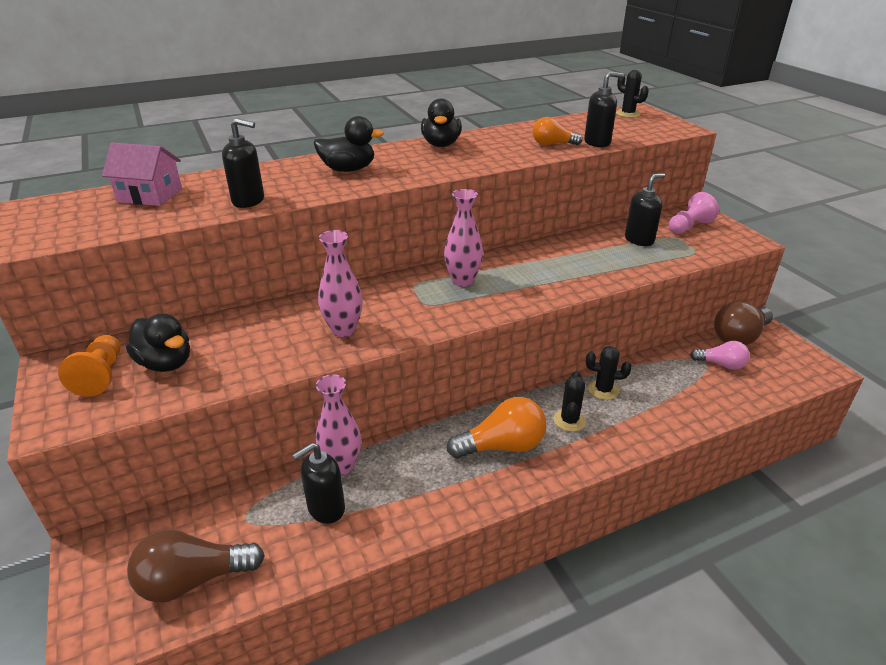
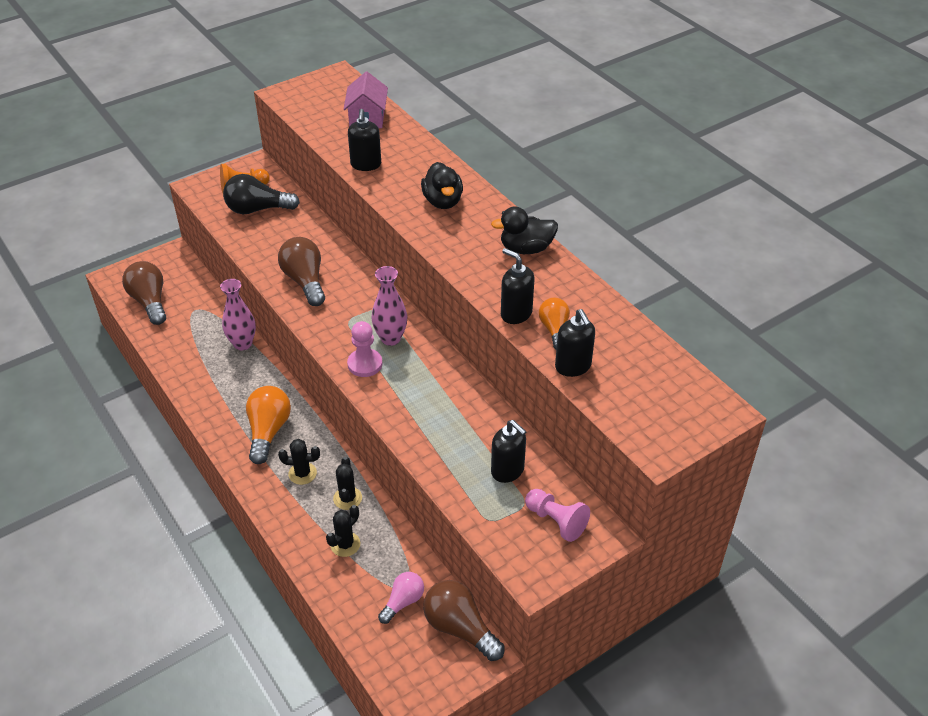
camera: 80 degrees right, 10 degrees up
black duck [126,313,190,372] -> black light bulb [223,174,300,214]
black soap dispenser [292,443,345,524] -> black soap dispenser moved to [501,248,534,324]
pink vase [318,230,363,337] -> brown light bulb [278,237,325,306]
orange light bulb [447,397,546,459] -> orange light bulb turned 150 degrees counterclockwise [246,386,291,464]
black cactus [616,70,649,118] -> black cactus moved to [326,505,360,557]
pink light bulb [690,341,750,370] -> pink light bulb turned 150 degrees counterclockwise [378,572,424,624]
none -> pink pawn [347,321,382,377]

